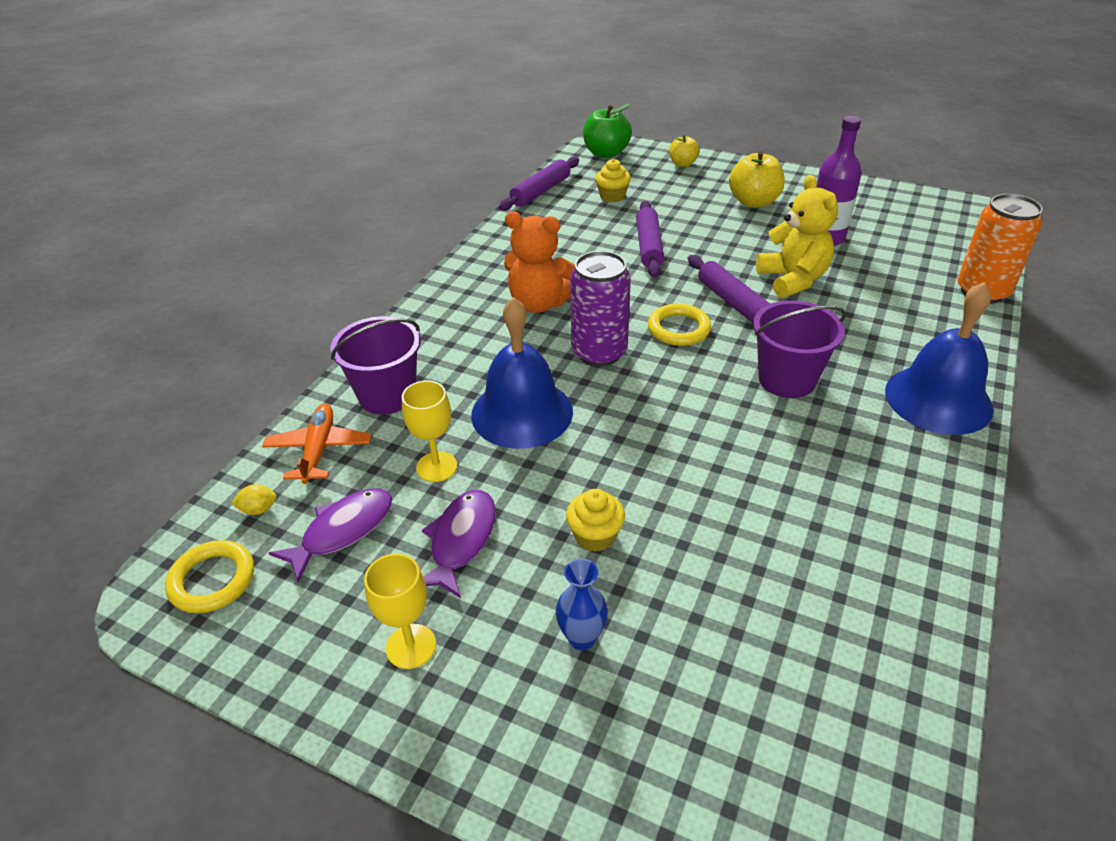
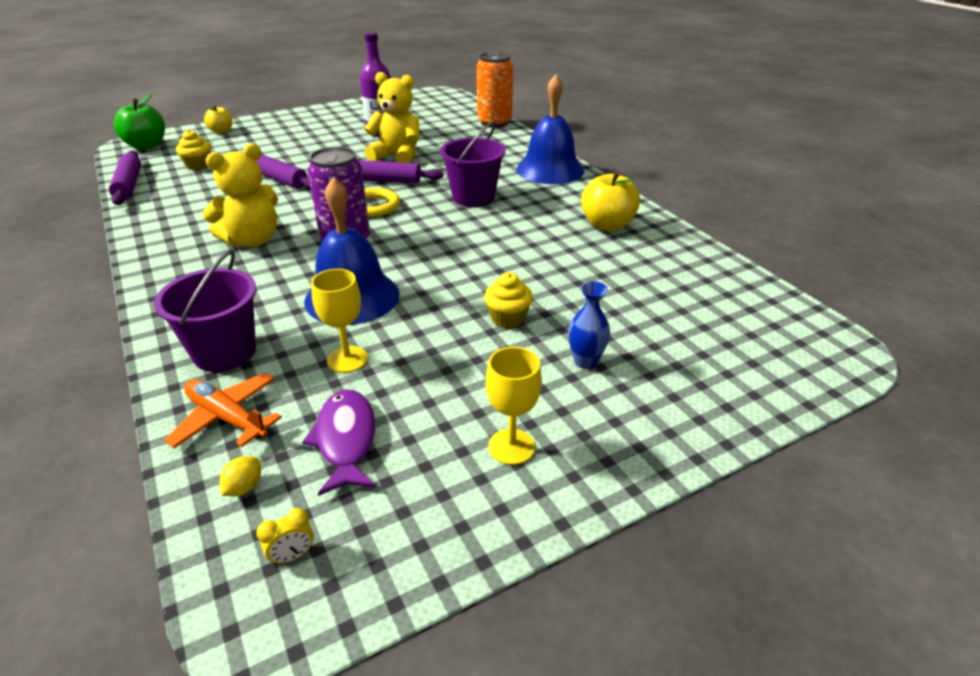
camera: 55 degrees left, 5 degrees down
yellow ring [165,540,254,613] -> yellow clock [256,508,314,565]
purple fish [422,490,496,598] -> none
orange teddy bear [504,211,575,313] -> yellow teddy bear [203,143,278,247]
yellow apple [729,151,785,208] -> yellow apple moved to [581,171,640,231]

